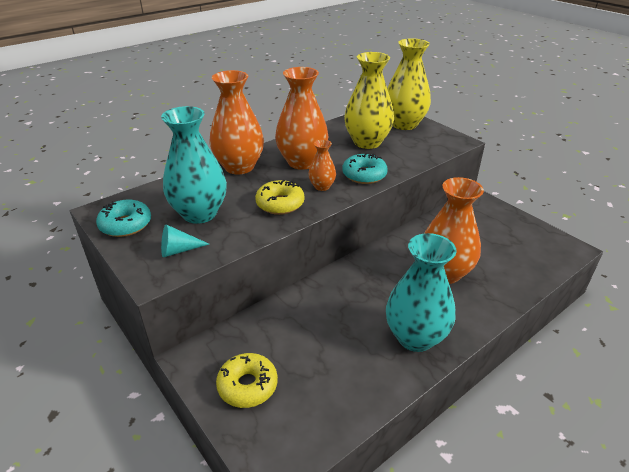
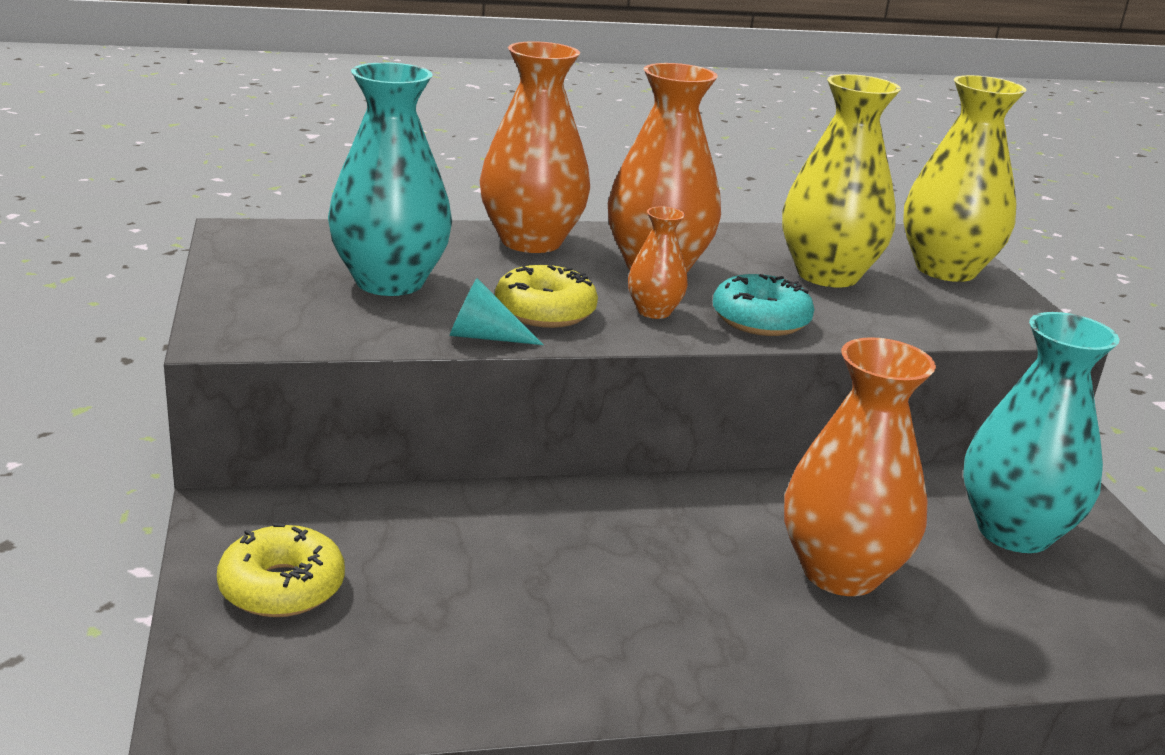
camera: 25 degrees right, 10 degrees down
turquoise donut [96,200,151,237] -> none
turquoise cone [161,224,209,258] -> turquoise cone moved to [449,278,544,345]
turquoise vase [386,233,457,352] -> turquoise vase moved to [963,312,1119,553]

